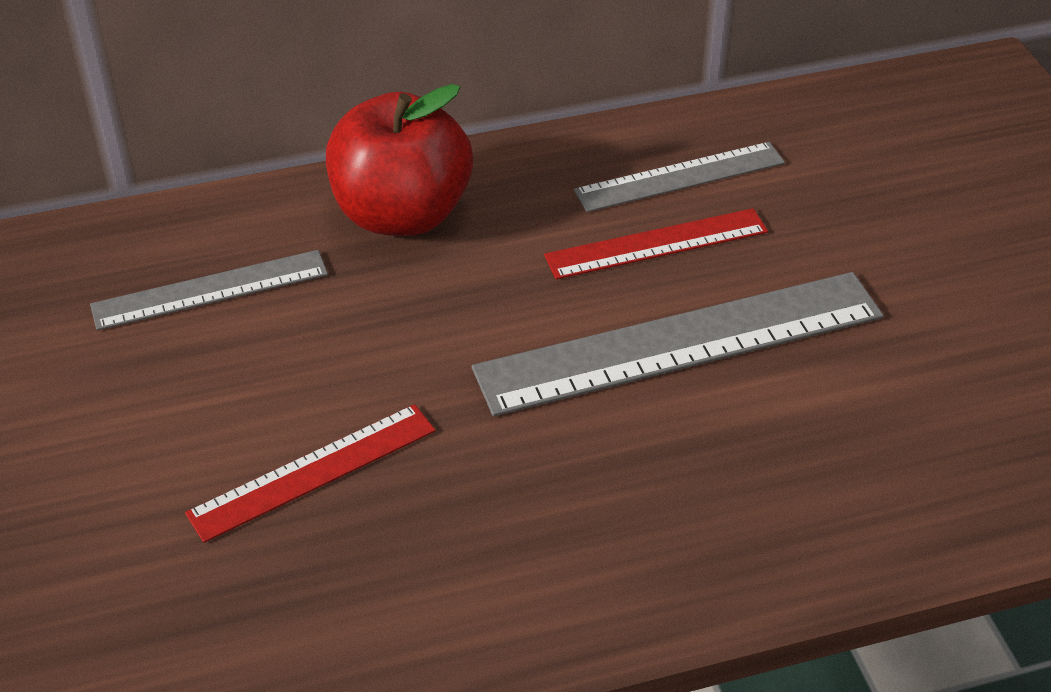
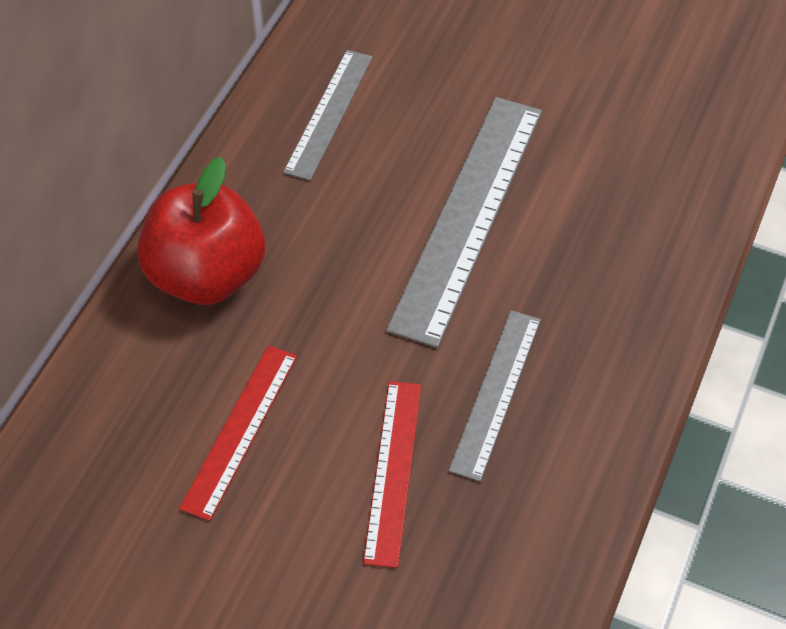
camera: 50 degrees left, 10 degrees up
grey ruler [90,250,328,330] -> grey ruler moved to [448,310,541,482]
red ruler [544,208,768,279] -> red ruler moved to [179,345,297,521]

